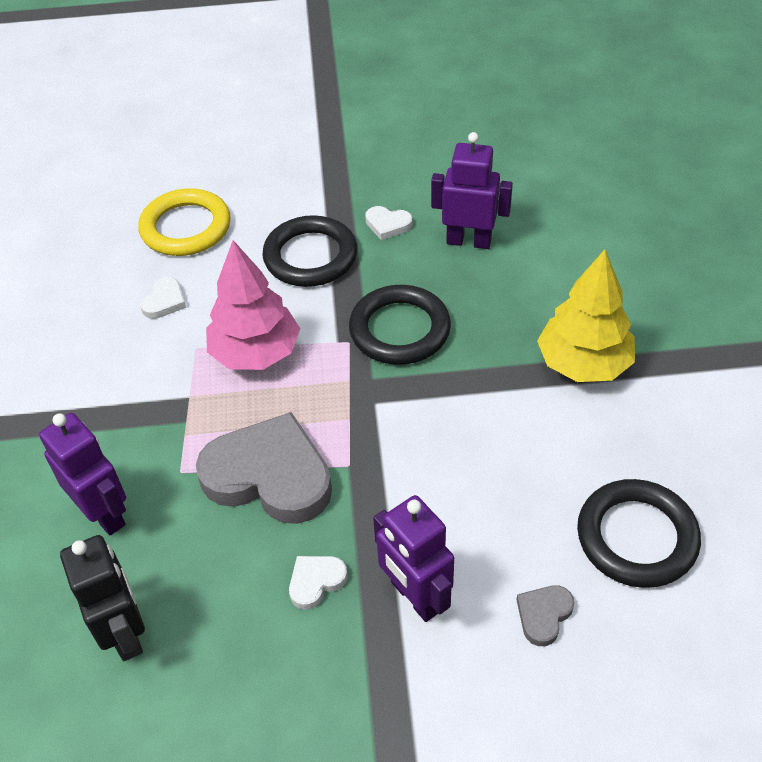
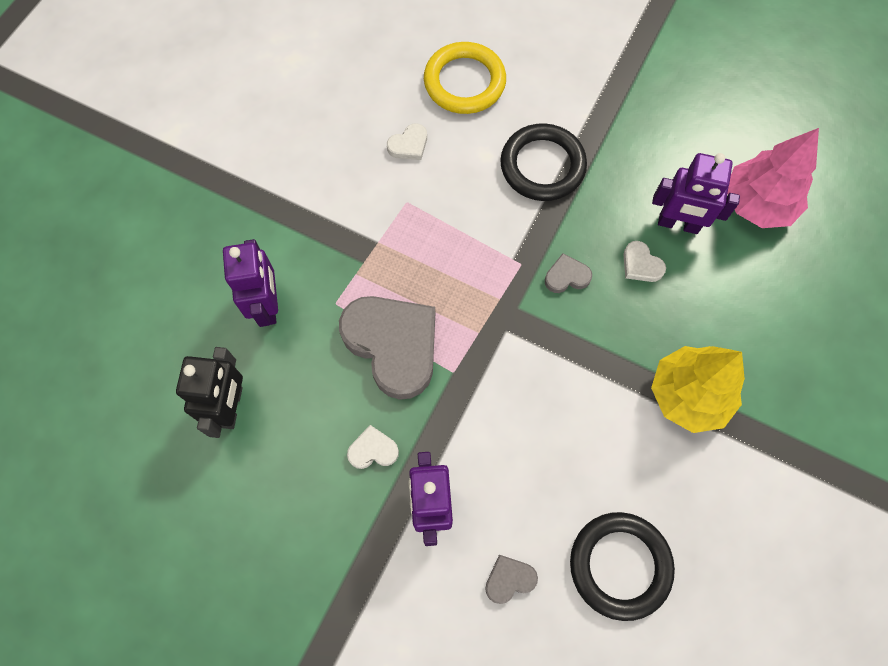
camera: 30 degrees right, 20 degrees up
pink tree [206,240,300,370] -> pink tree moved to [727,128,819,228]
black ring [349,285,451,365] -> grey heart [545,253,592,293]
white heart [365,206,412,240] -> white heart moved to [623,241,666,282]
purple robot [431,132,513,249] -> purple robot turned 150 degrees clockwise [652,153,740,234]

